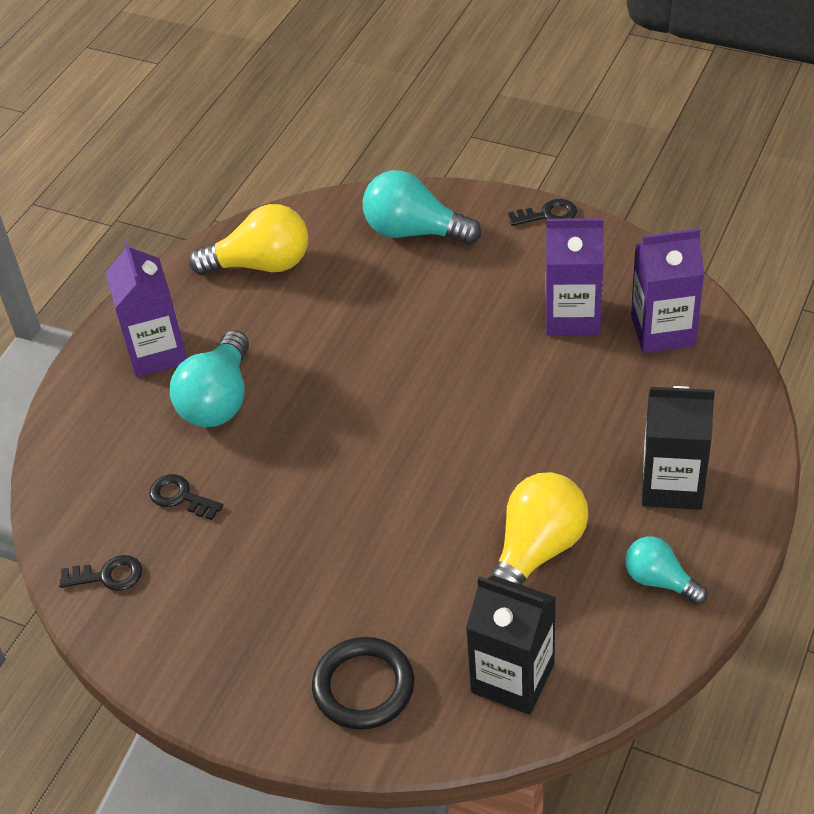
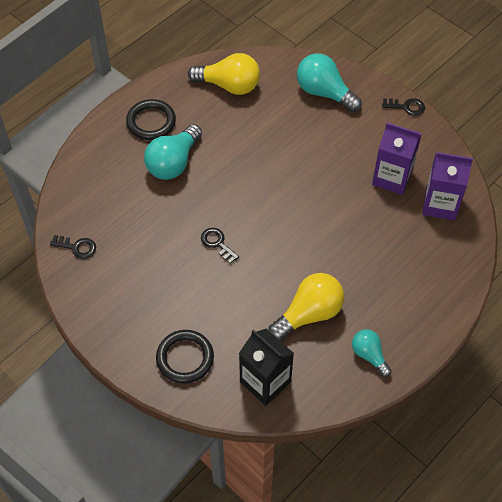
camera: 15 degrees right, 10 degrees up
purple carton [106,240,187,377] -> black ring [126,99,176,140]
black key [150,474,223,520] -> black key moved to [201,228,239,264]
black carton [642,386,715,510] -> none

